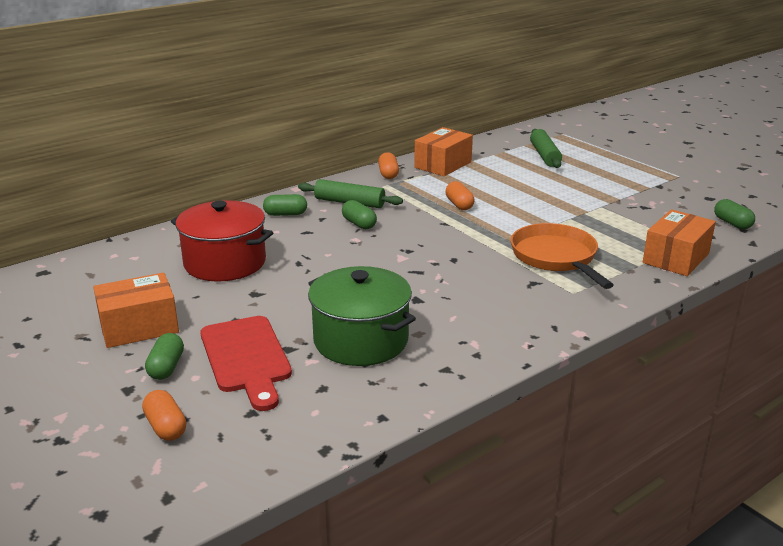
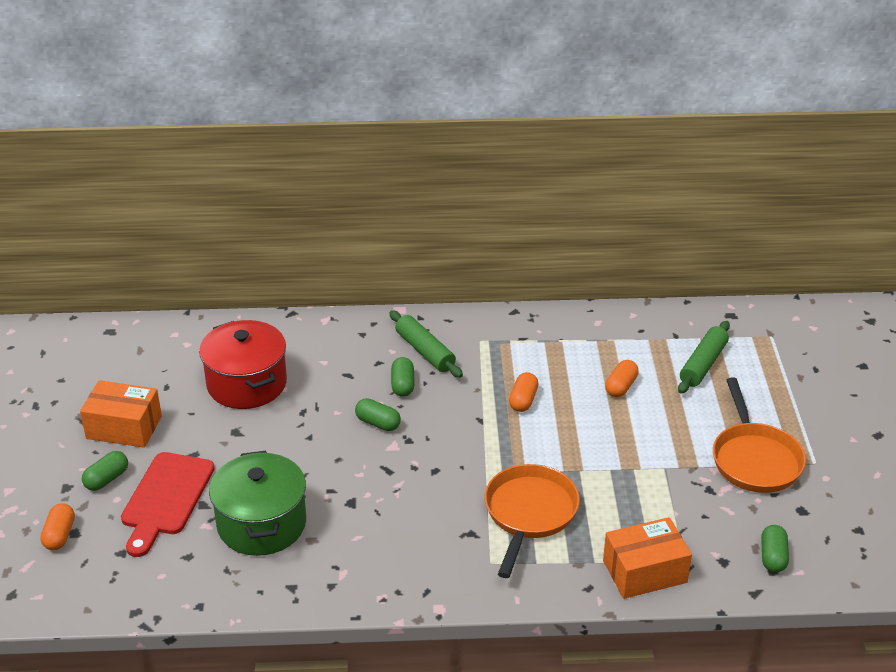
camera: 35 degrees right, 10 degrees up
green capsule [263,194,307,216] -> green capsule moved to [355,398,401,431]
orange capsule [378,152,399,179] -> orange capsule moved to [605,360,639,397]
orange box [414,127,473,176] -> none
none -> orange pan [713,377,806,493]

